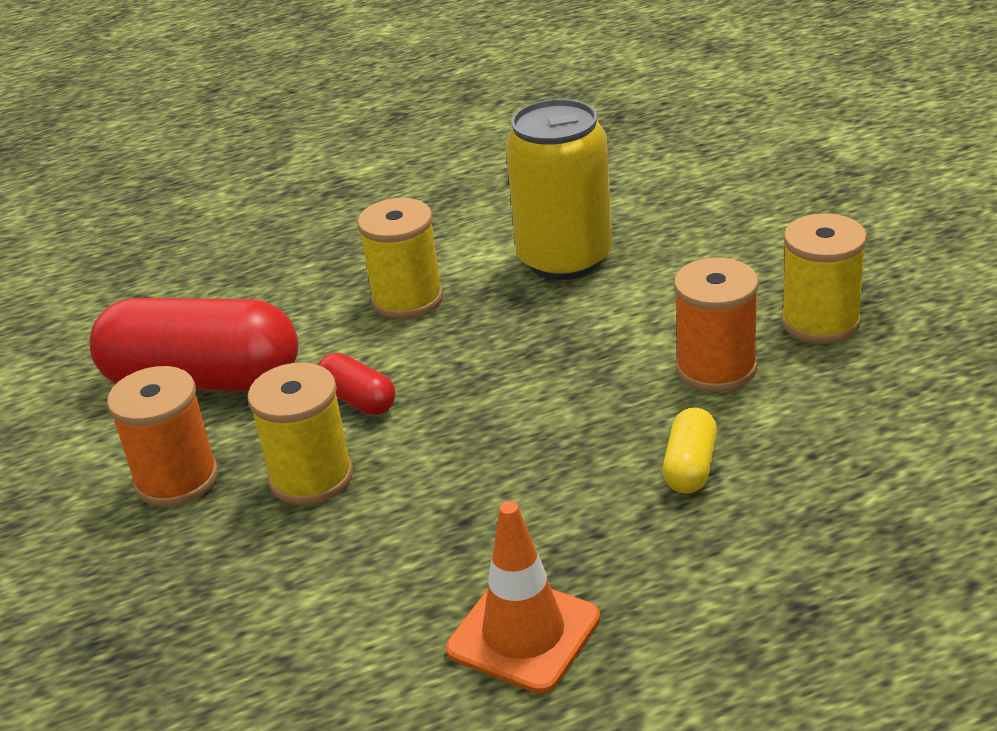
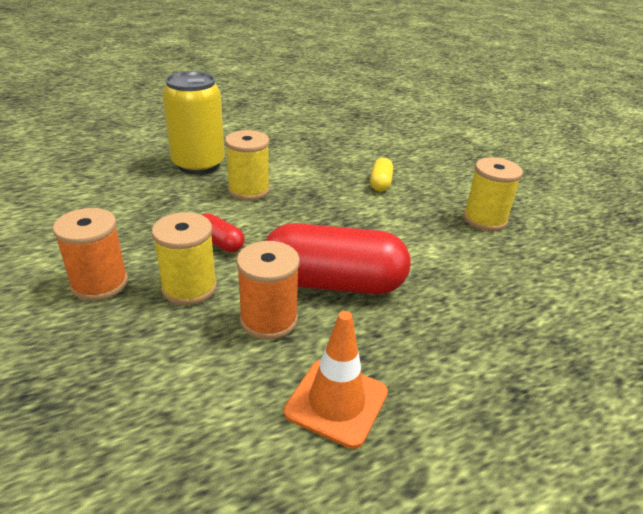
camera: 10 degrees left, 0 degrees up
red capsule [90,298,298,391] -> red capsule moved to [265,223,410,294]
yellow can [505,99,612,280] -> yellow can moved to [162,71,225,174]
yellow capsule [663,408,717,494] -> yellow capsule moved to [370,158,393,192]
orange spool [674,258,759,392] -> orange spool moved to [236,241,300,340]

